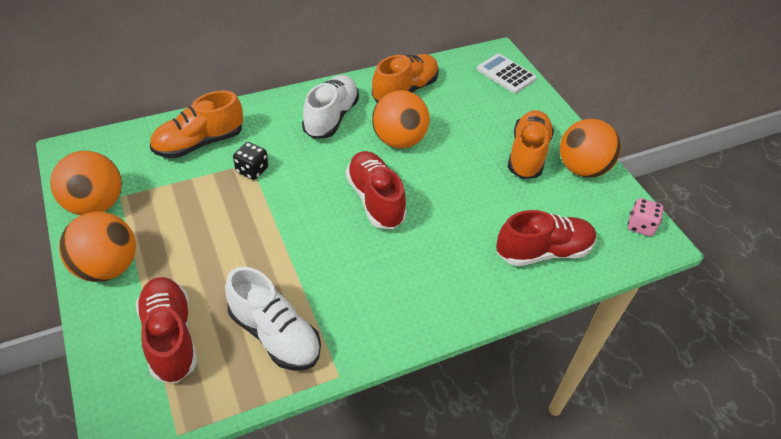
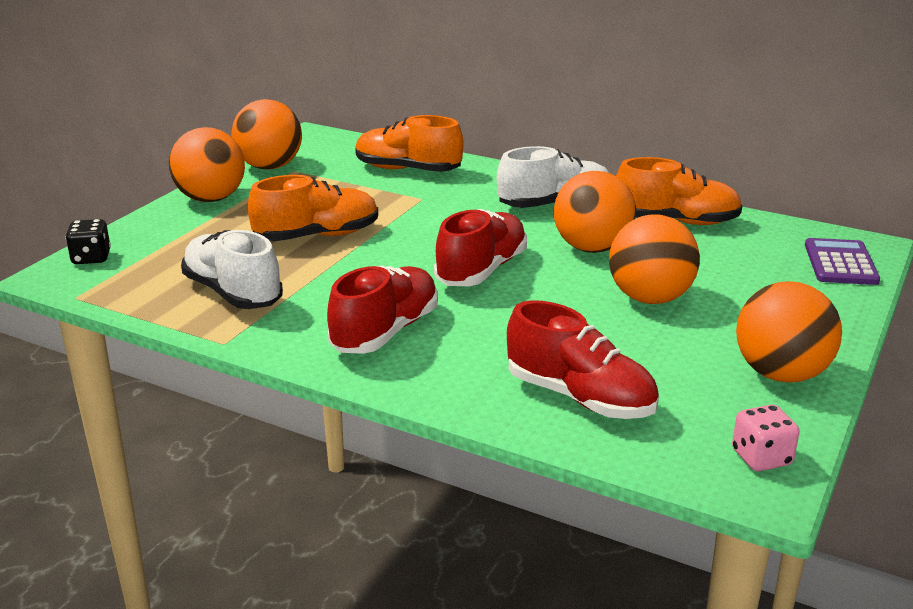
camera: 55 degrees right, 20 degrees down
red shoe [136,277,197,383] -> red shoe moved to [327,266,438,354]
white shoe [225,267,321,370] -> white shoe turned 135 degrees clockwise [181,230,283,309]
black dice [233,142,268,180] -> black dice moved to [65,219,111,264]
white calculator [477,53,537,93] -> purple calculator [805,238,880,285]
orange shoe [508,110,554,179] -> orange shoe moved to [248,175,378,241]
none -> orange ball [609,214,700,304]

